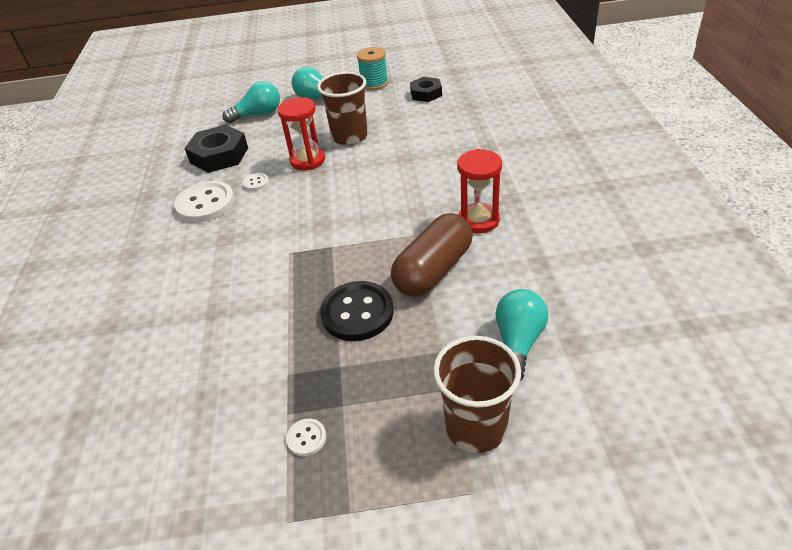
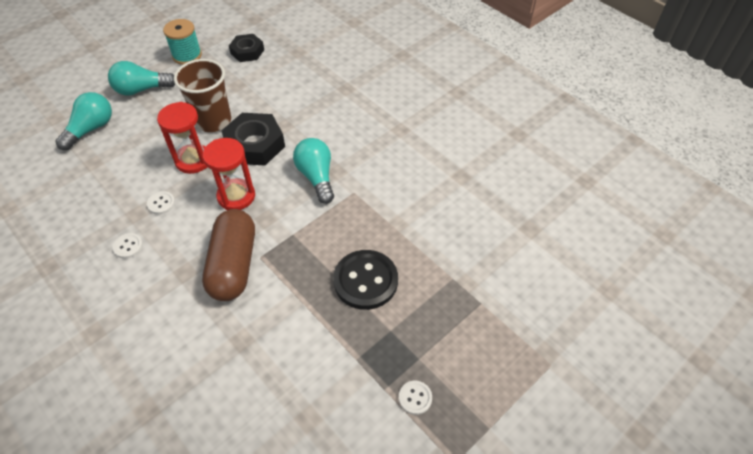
camera: 40 degrees left, 10 degrees up
white button [174,181,235,223] -> white button [113,233,143,259], size x0.46
black nut [184,125,248,173] -> black nut moved to [221,113,285,165]
brown capsule [391,213,473,297] -> brown capsule moved to [202,209,255,301]
brown cup [433,336,521,453] -> none
red hourglass [457,149,502,233] -> red hourglass moved to [202,138,255,210]
turquoise light bulb [495,289,549,381] -> turquoise light bulb moved to [293,138,334,204]

